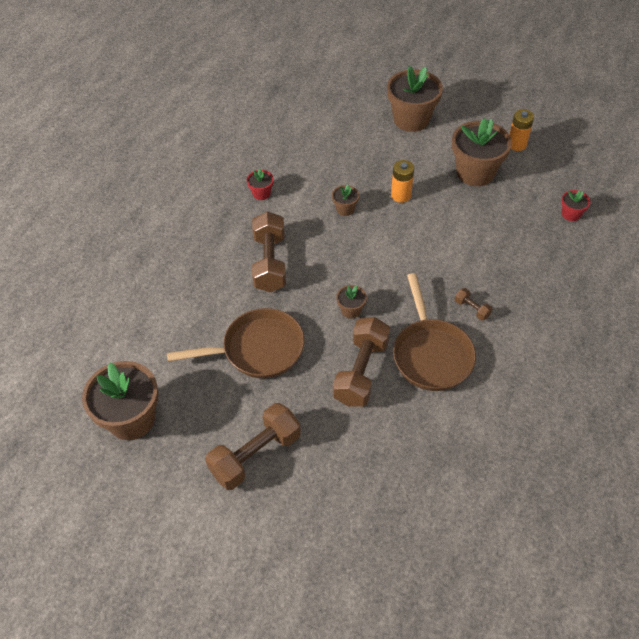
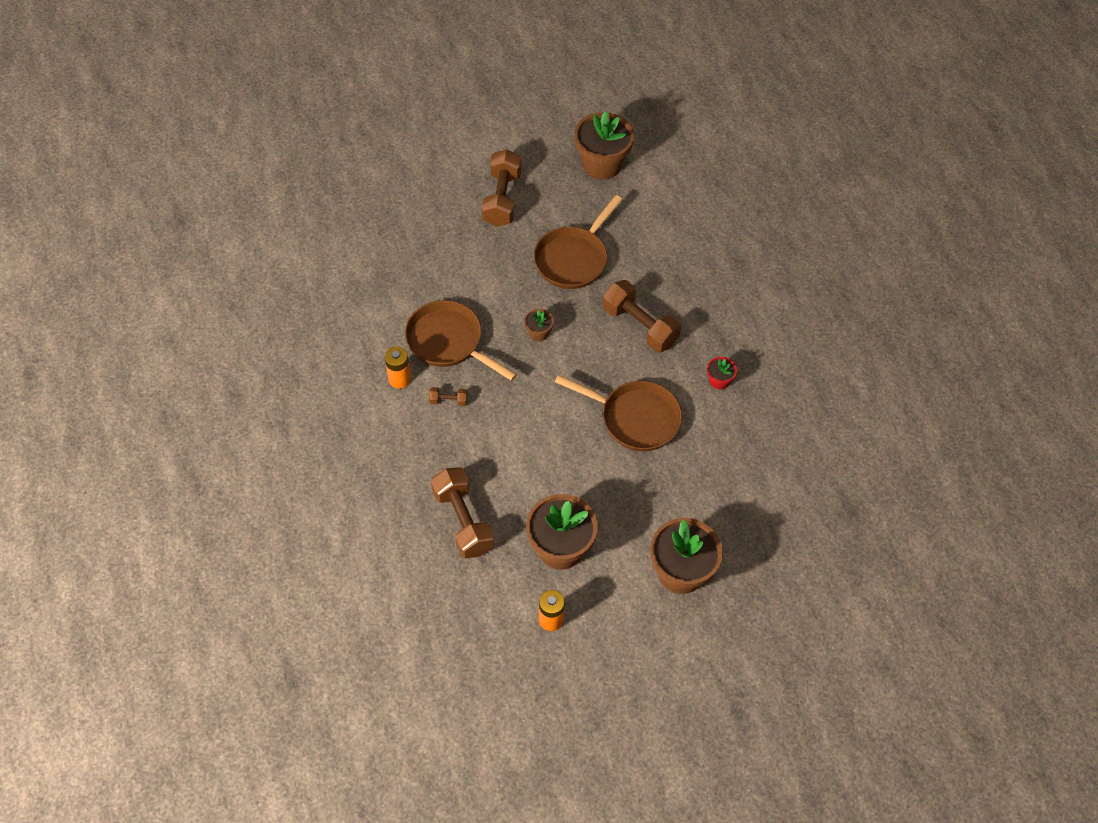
camera: 135 degrees right, 5 degrees up
brown flower pot [332,184,359,216] -> brown pan [555,375,682,451]
brown dumbbell [333,317,390,407] -> brown dumbbell moved to [431,467,494,559]
orange battery [391,160,414,203] -> orange battery moved to [385,346,411,389]
red flower pot [561,190,591,221] -> none

